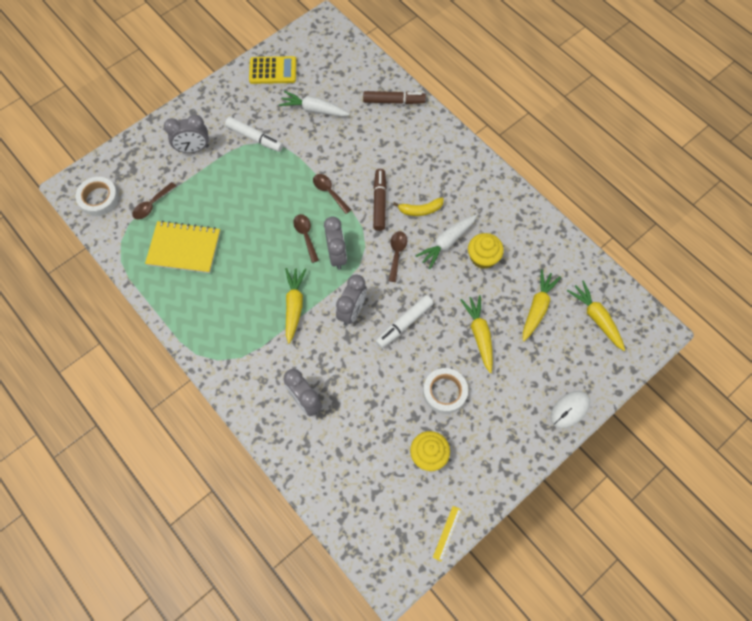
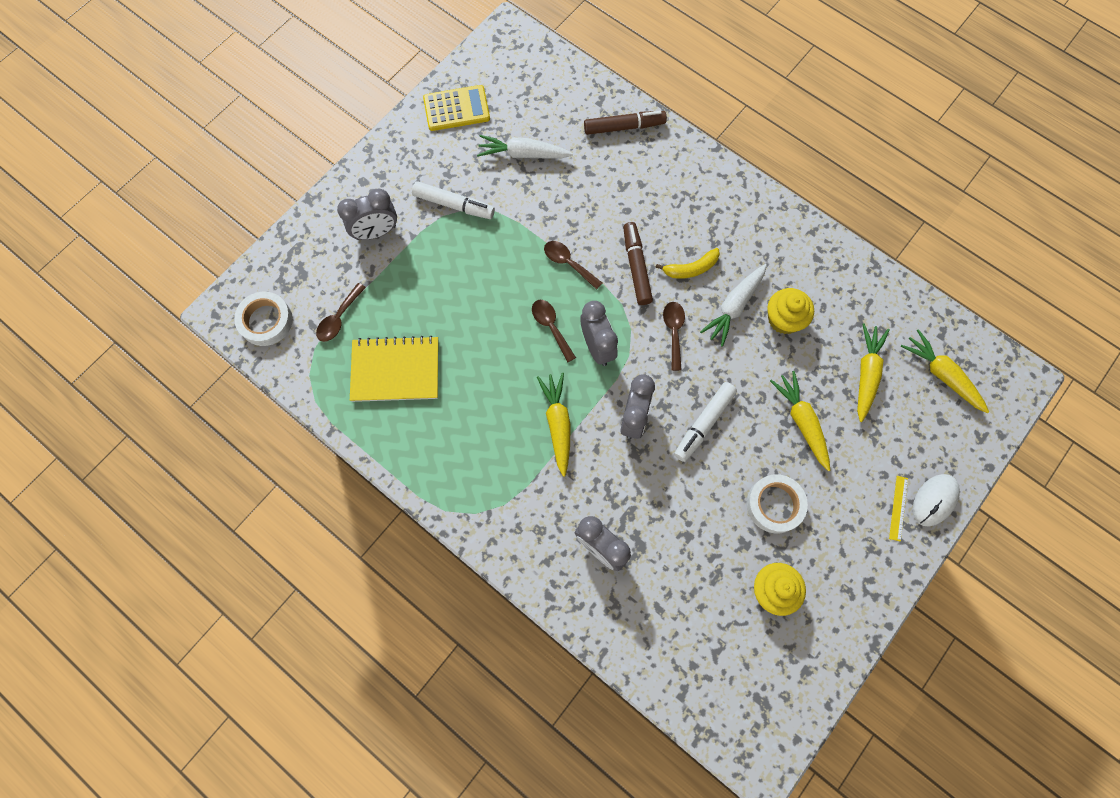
camera: 10 degrees left, 5 degrees up
yellow ruler [433,506,461,562] -> yellow ruler moved to [889,476,908,542]

